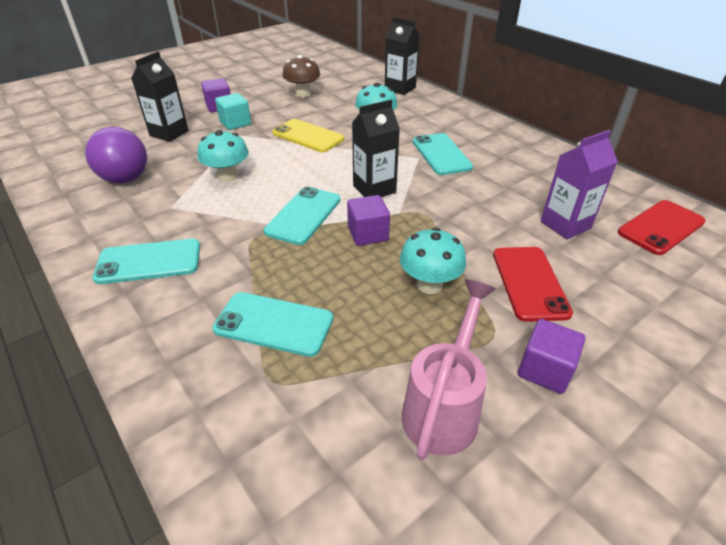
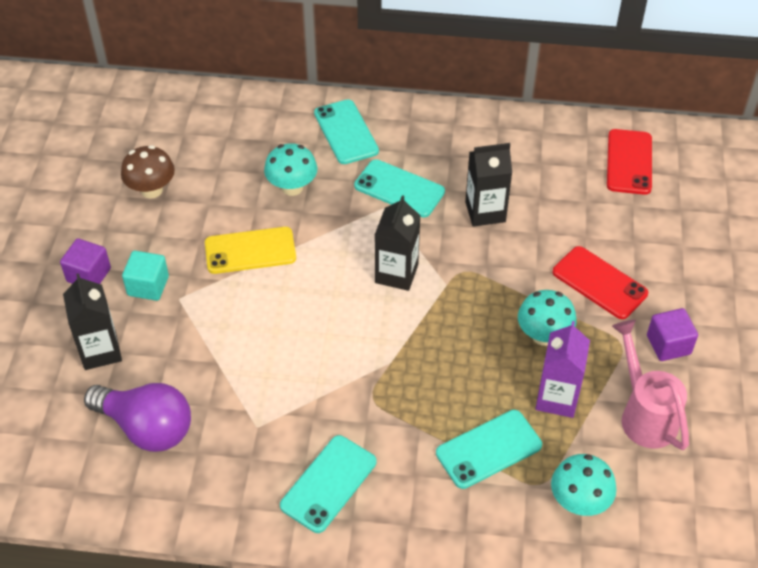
camera: 45 degrees left, 10 degrees up
turquoise mushroom [197,130,249,182] -> turquoise mushroom moved to [551,454,617,516]
turquoise phone [264,186,341,245] -> turquoise phone moved to [314,99,379,164]
purple cube [347,195,390,246] -> none
black carton [385,17,420,95] -> black carton moved to [465,143,512,227]
purple carton [541,130,618,239] -> purple carton moved to [535,321,590,418]

